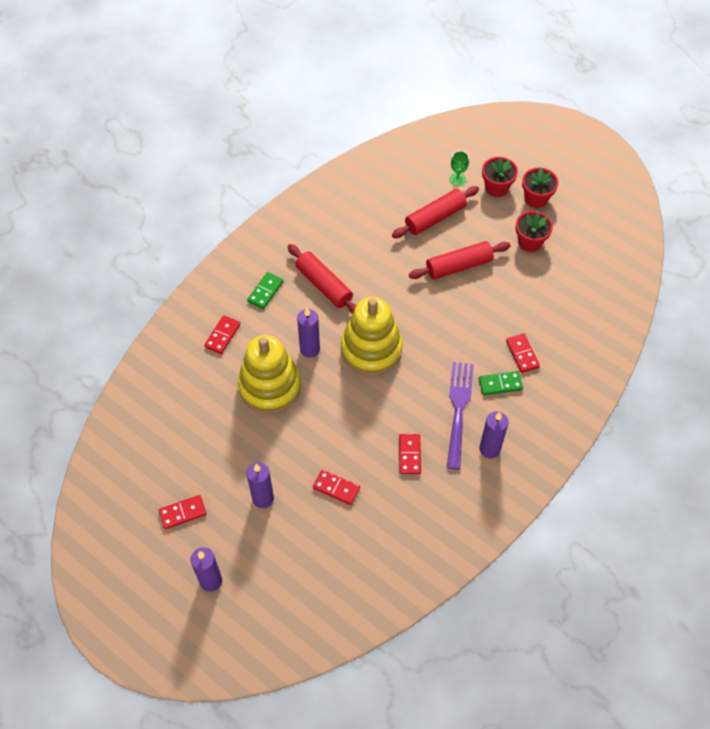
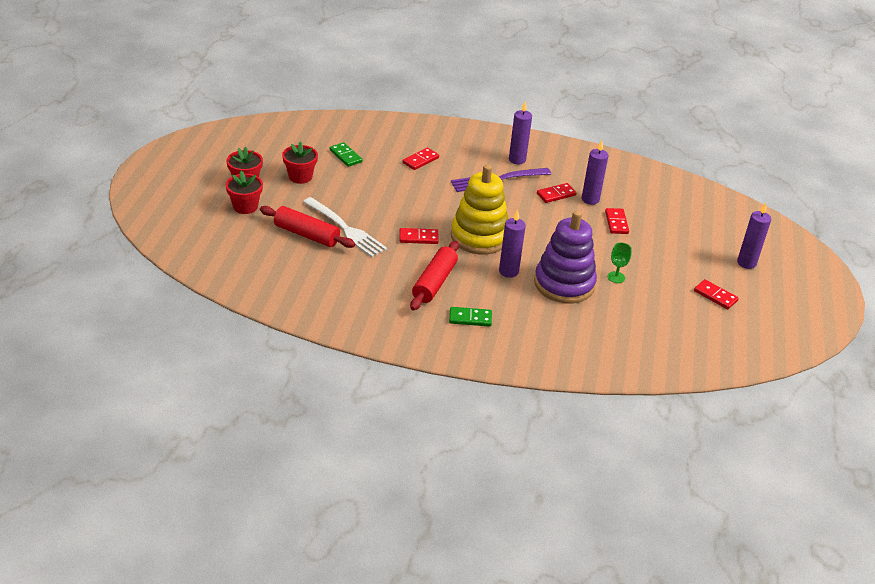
camera: 120 degrees left, 20 degrees down
red domino [204,315,240,354] -> red domino moved to [399,228,439,244]
yellow stacking toy [238,335,301,414] -> purple stacking toy [534,211,597,304]
purple candle [246,462,274,508] -> purple candle moved to [582,140,608,205]
red rolling pin [409,241,510,279] -> none
green goblet [449,151,469,186] -> green goblet moved to [607,243,632,283]
green domino [479,371,523,395] -> green domino moved to [330,142,363,167]
none -> white fork [303,197,387,257]

